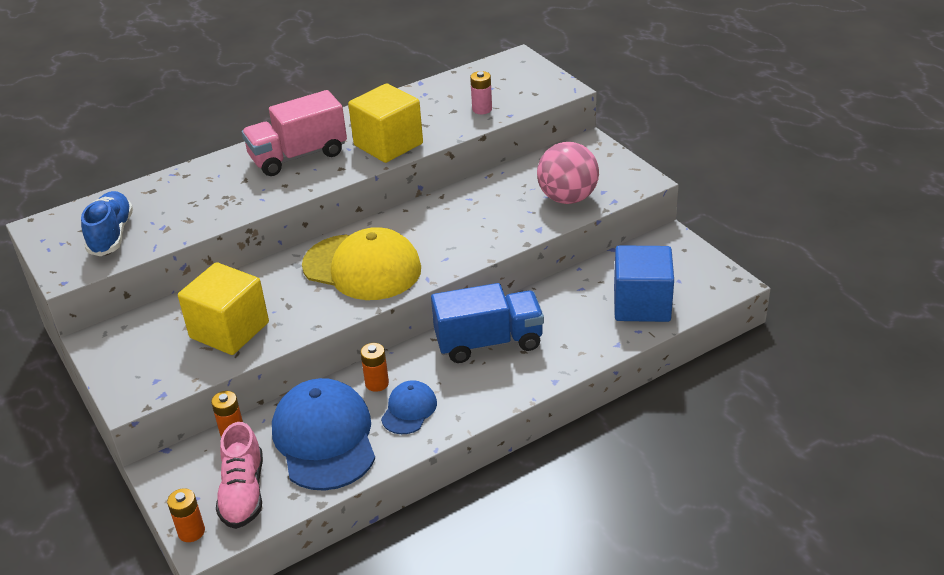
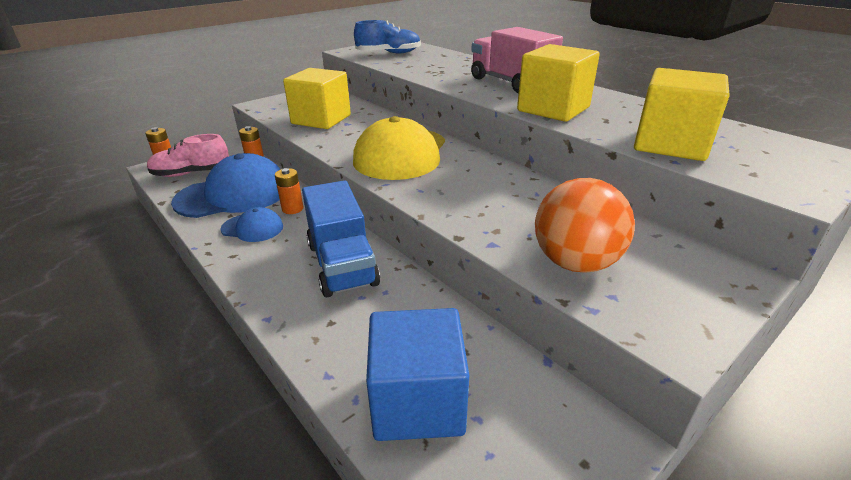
camera: 80 degrees right, 5 degrees down
pink battery [470,71,492,114] -> yellow cube [634,68,729,161]
pink ball [537,142,599,204] -> orange ball [535,178,635,273]

